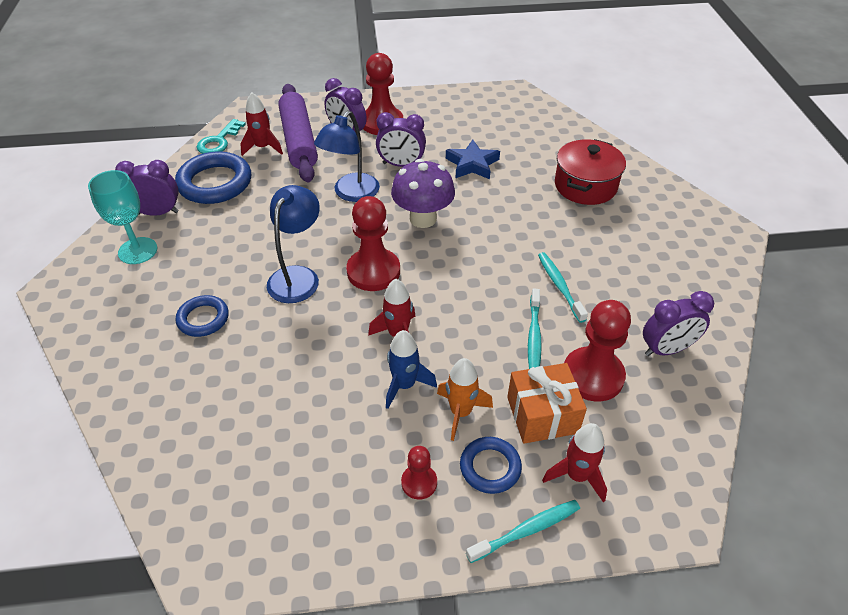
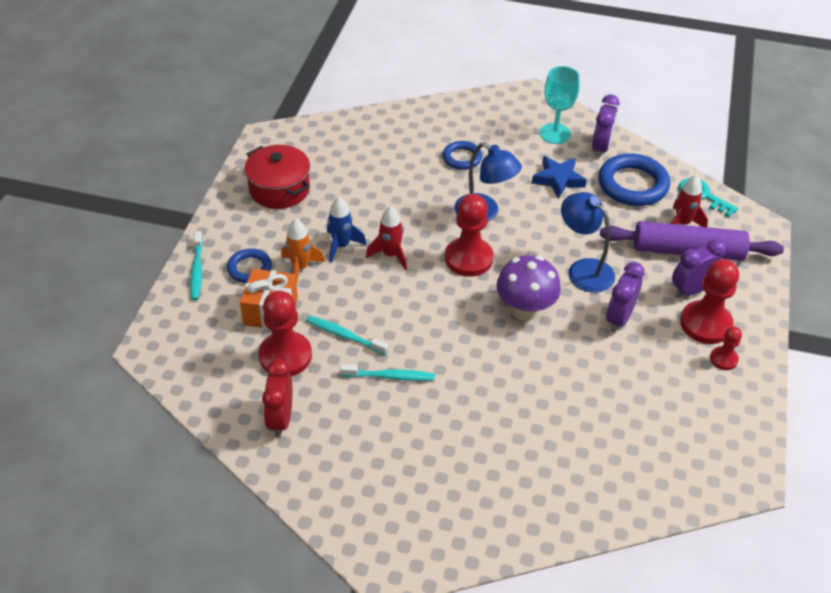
camera: 110 degrees right, 0 degrees up
red pawn [401,446,437,500] -> red pawn moved to [710,326,742,370]
blue star [446,140,500,179] -> blue star moved to [532,156,587,199]
red rocket [542,423,607,502] -> none
red pot [555,139,626,205] -> red pot moved to [244,145,310,209]
purple clock [643,291,714,356] -> red clock [262,359,292,437]

